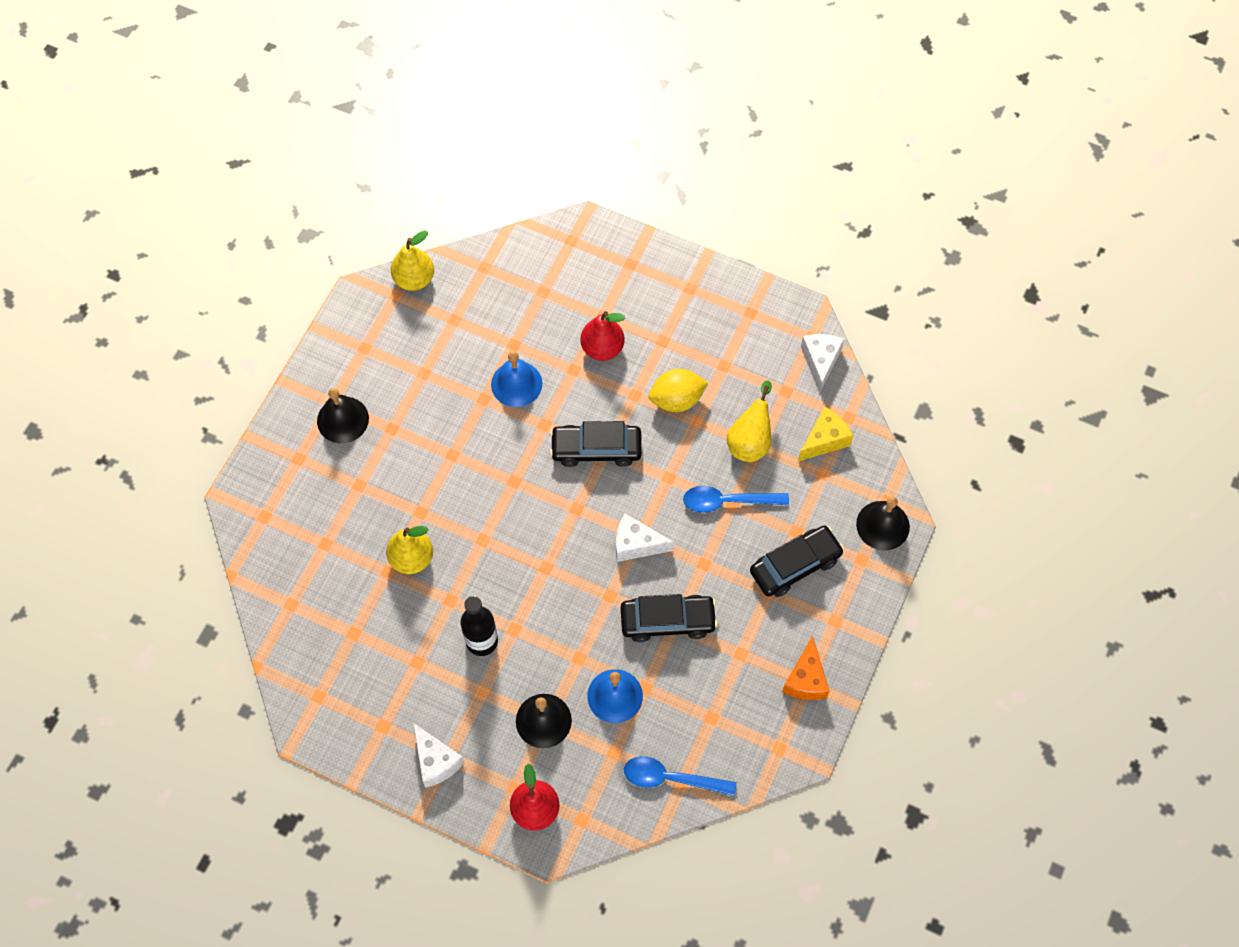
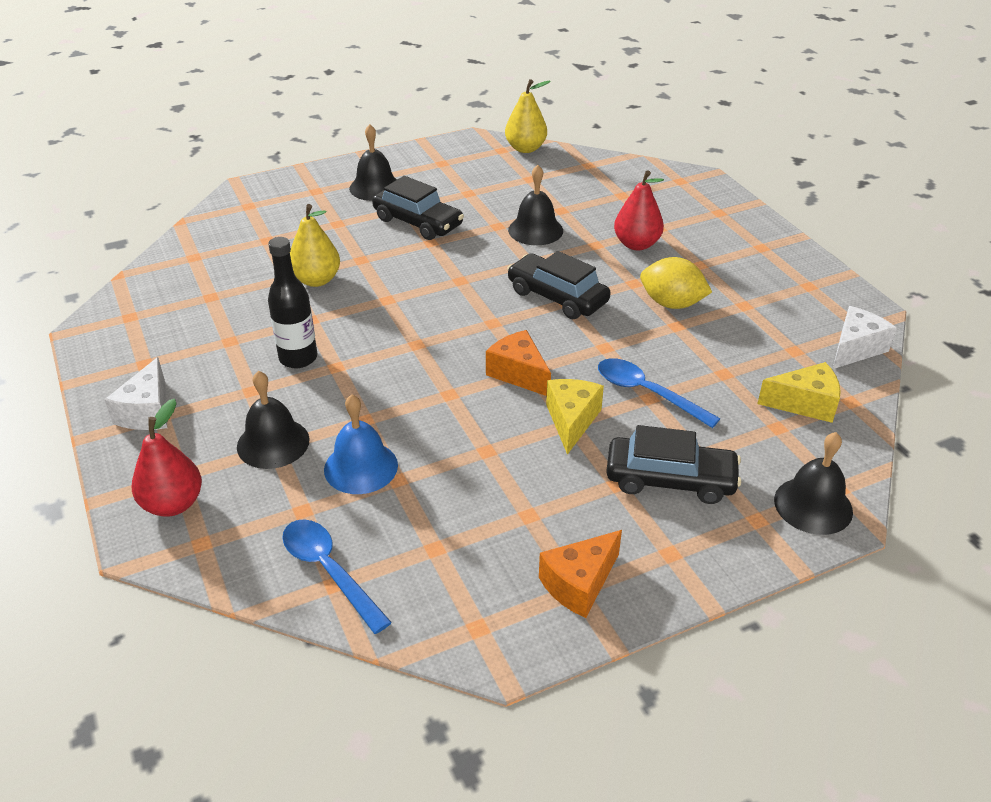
camera: 40 degrees right, 25 degrees down
blue bell [491,351,542,407] -> black bell [508,165,563,245]
white cheese [616,514,674,562] -> orange cheese [486,330,551,396]
black car [621,594,718,642] -> black car moved to [372,176,464,240]
yellow pear [727,380,772,462] -> none
none -> yellow cheese [546,379,604,455]

